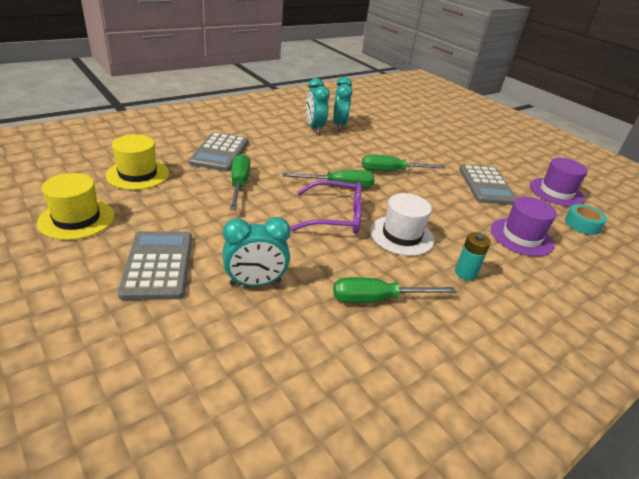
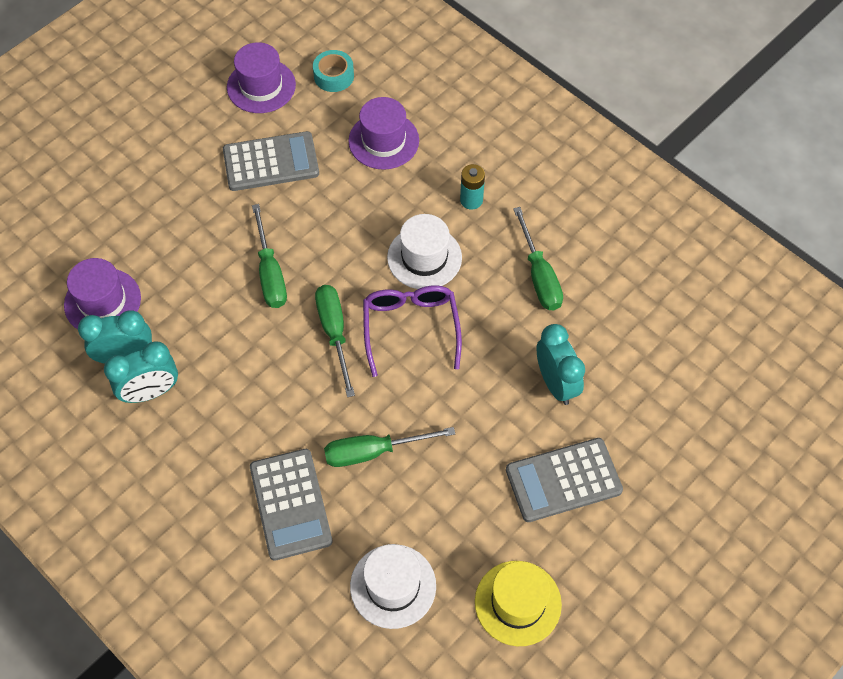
camera: 95 degrees left, 25 degrees up
yellow hat [106,135,169,190] -> white hat [350,544,436,629]
grey calculator [189,132,248,171] -> grey calculator turned 75 degrees clockwise [250,449,333,561]
none -> purple hat [64,258,141,329]

